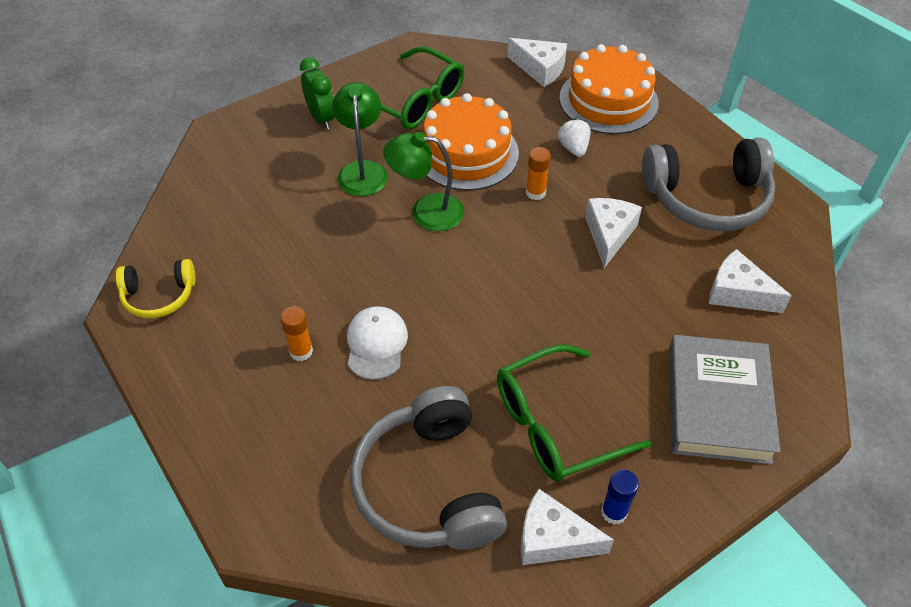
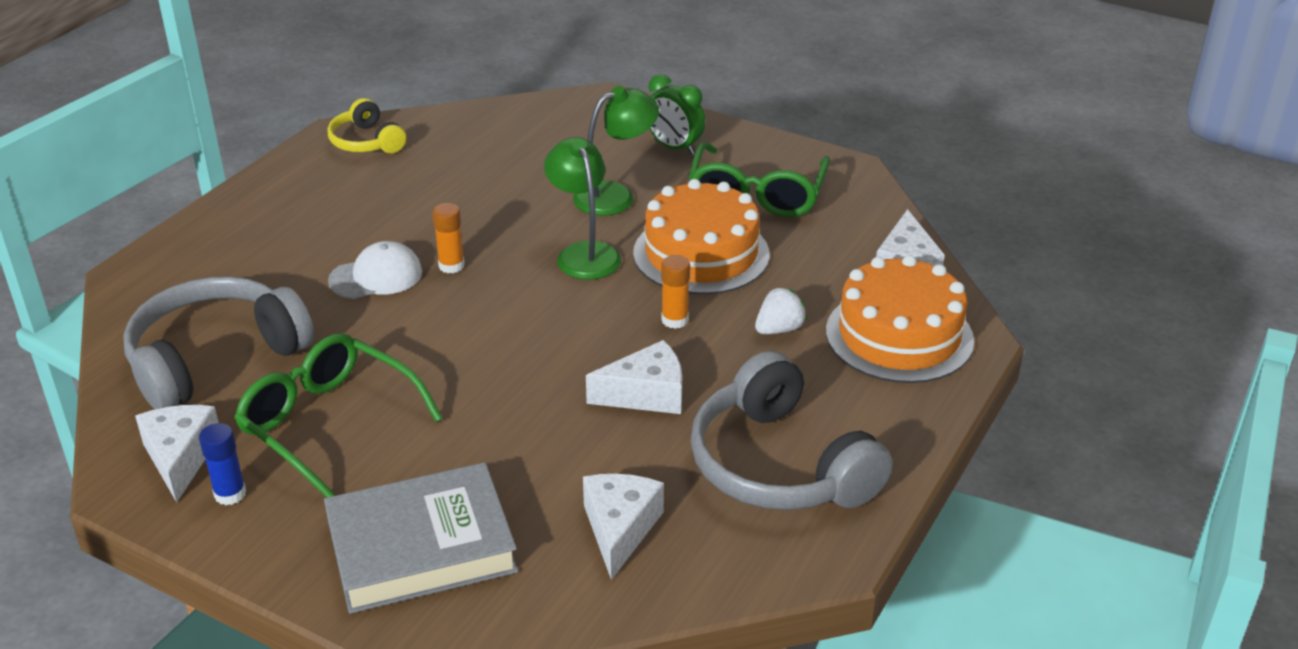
camera: 65 degrees right, 15 degrees down
orange glue stick [280,306,313,361] -> orange glue stick moved to [432,203,465,273]
green clock [300,57,335,130] -> green clock turned 90 degrees clockwise [649,74,705,155]

